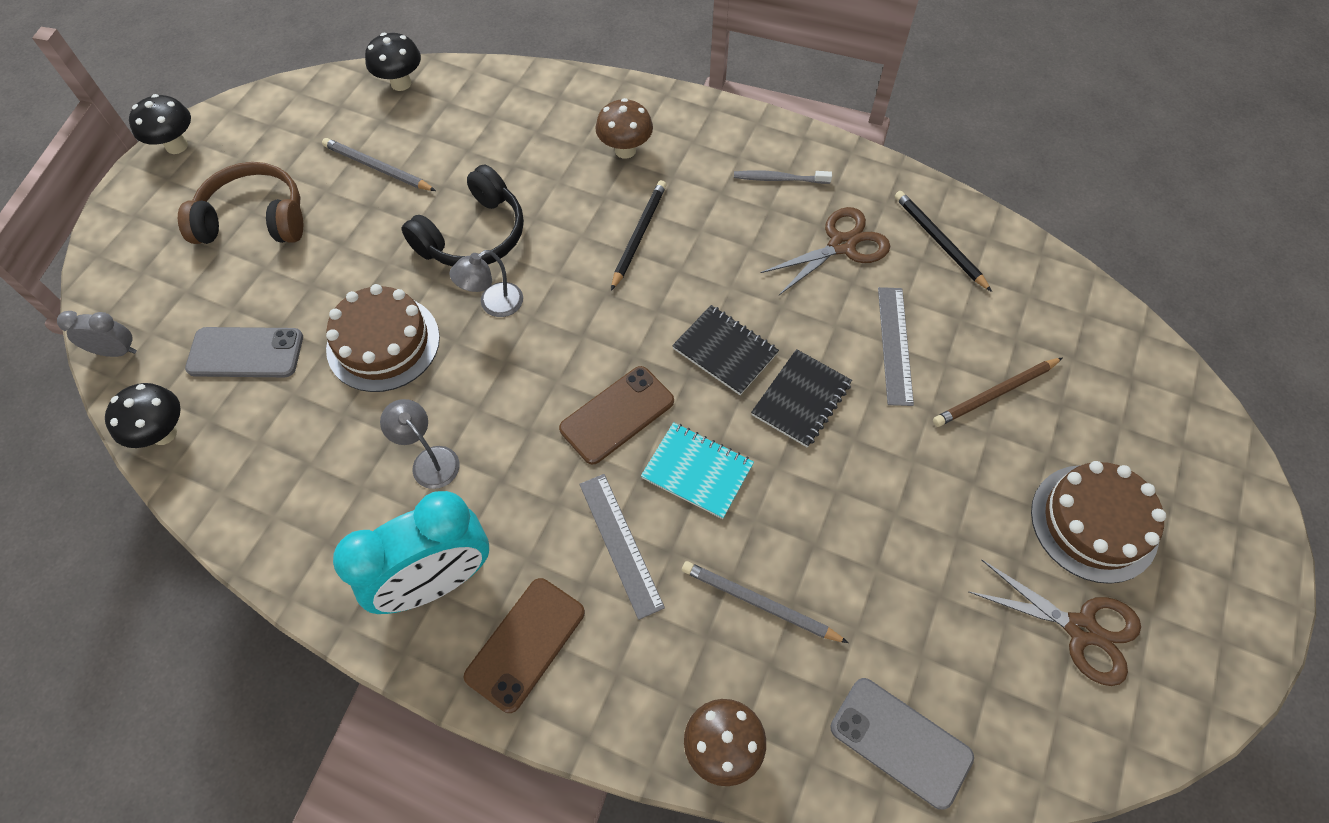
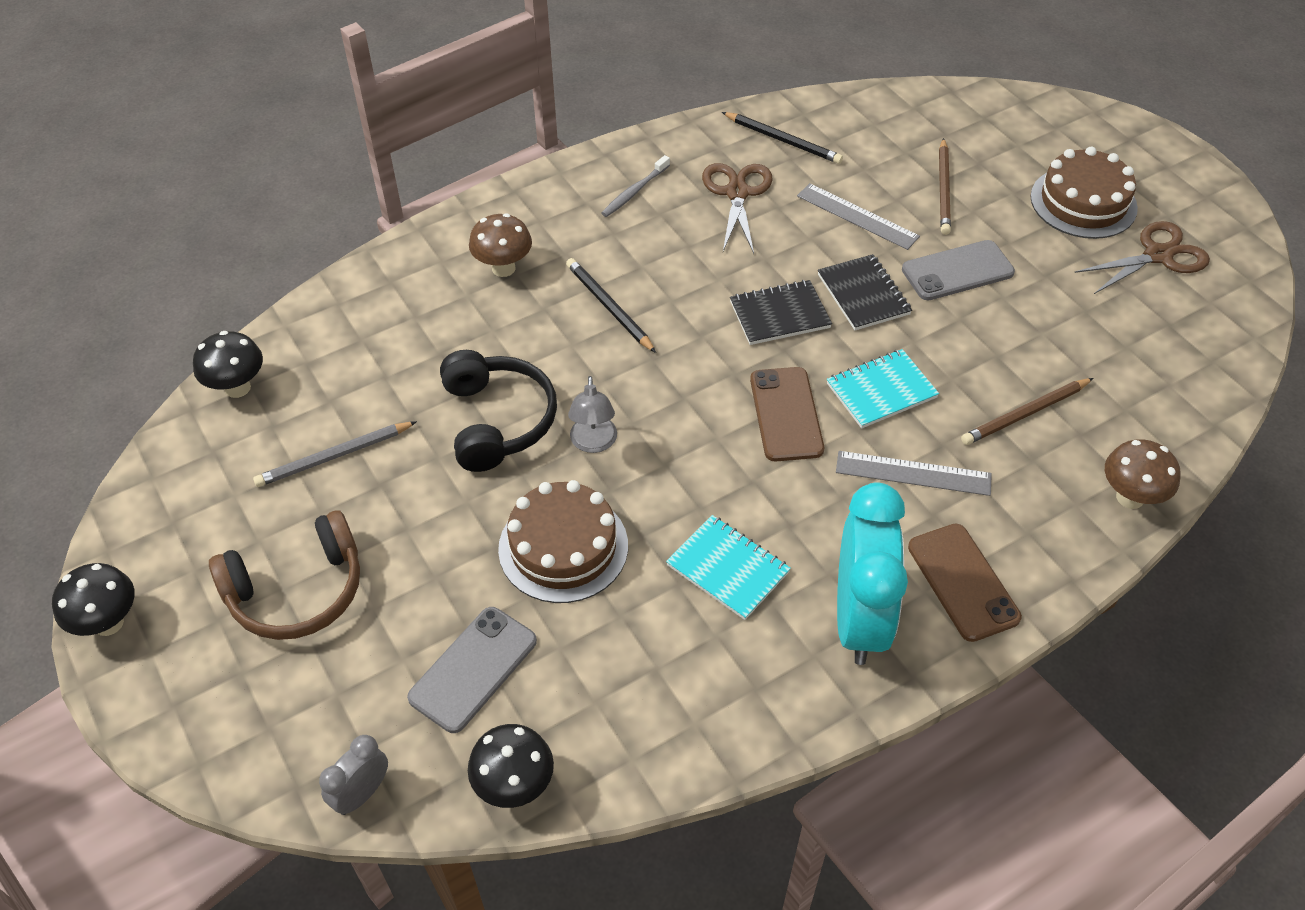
camera: 55 degrees left, 10 degrees down
brown headphones [178,162,303,244] -> brown headphones turned 150 degrees counterclockwise [209,510,360,640]
grey lamp [380,399,460,489] -> turquoise notebook [666,515,791,620]
grey pencil [682,561,849,643] -> brown pencil [961,378,1094,445]
grey phone [831,678,974,810] -> grey phone moved to [902,240,1015,300]
black pencil [895,191,992,292] -> black pencil turned 150 degrees counterclockwise [722,112,843,164]

